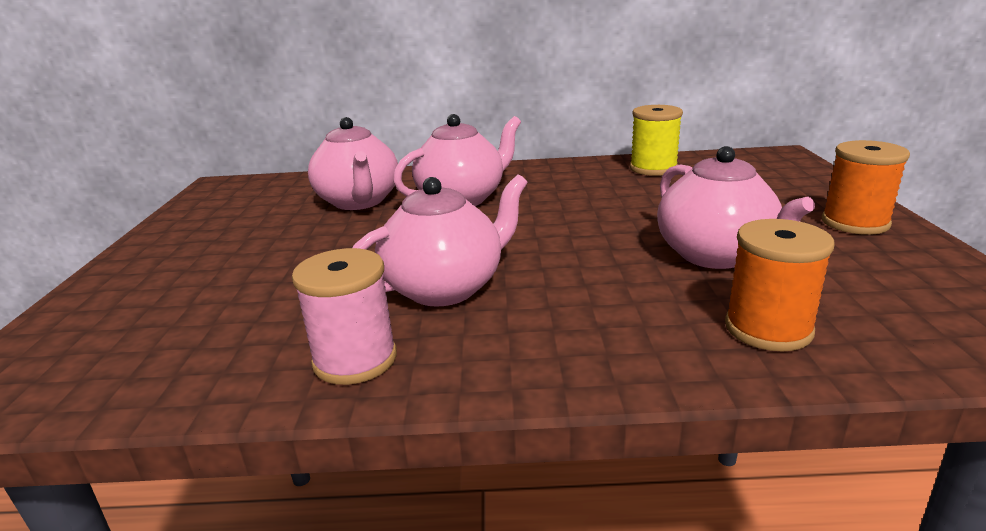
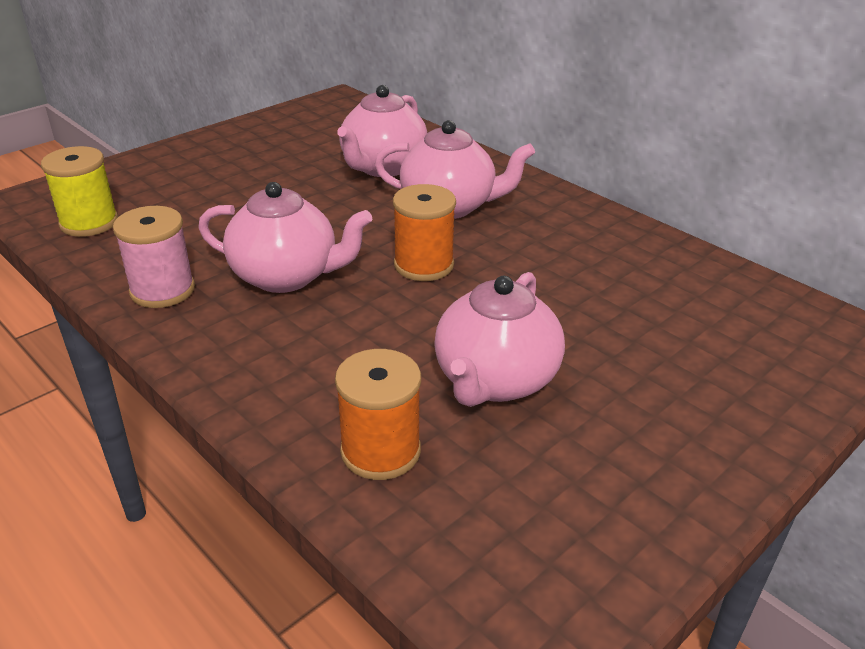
camera: 45 degrees right, 10 degrees up
yellow spool [630,105,683,176] -> yellow spool moved to [41,146,118,237]
orange spool [822,140,910,235] -> orange spool moved to [393,184,456,281]

